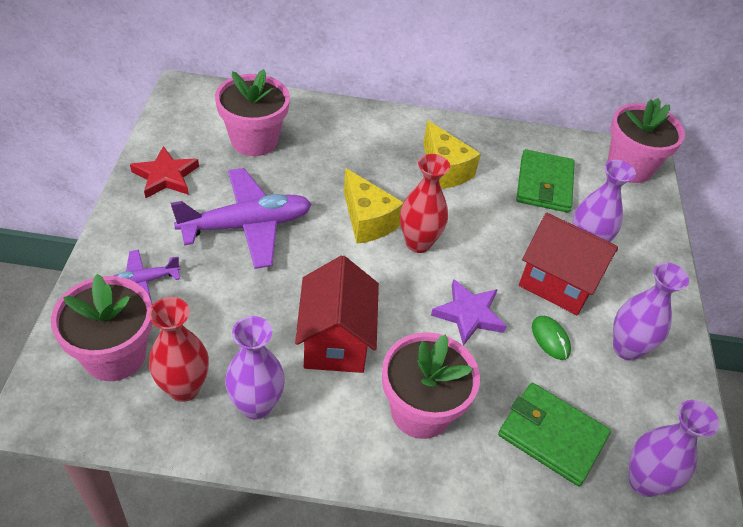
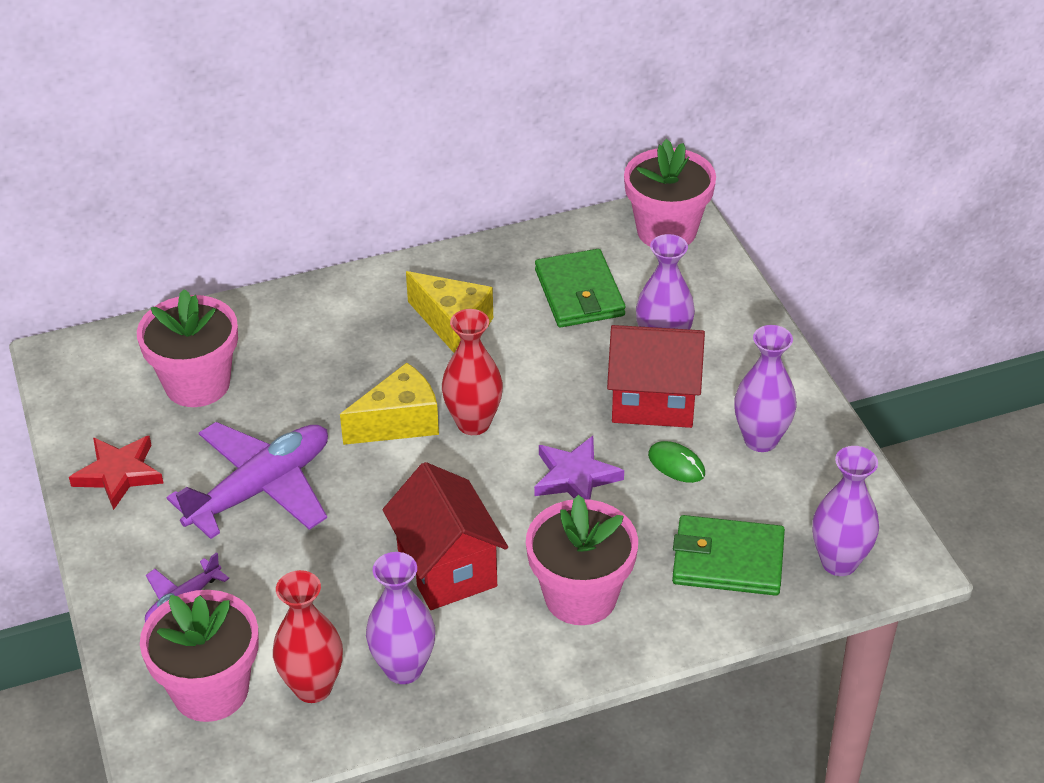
camera: 20 degrees left, 5 degrees down
yellow cheese [344,168,404,244] -> yellow cheese turned 60 degrees counterclockwise [340,362,439,445]

